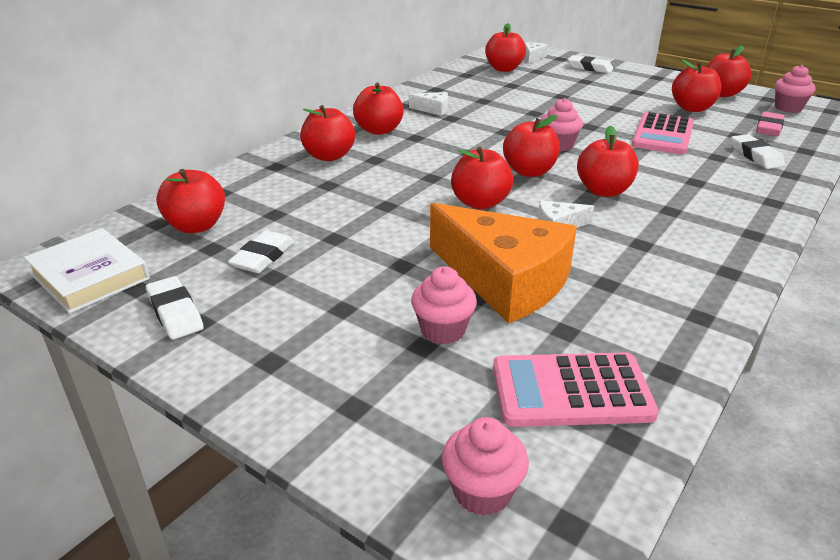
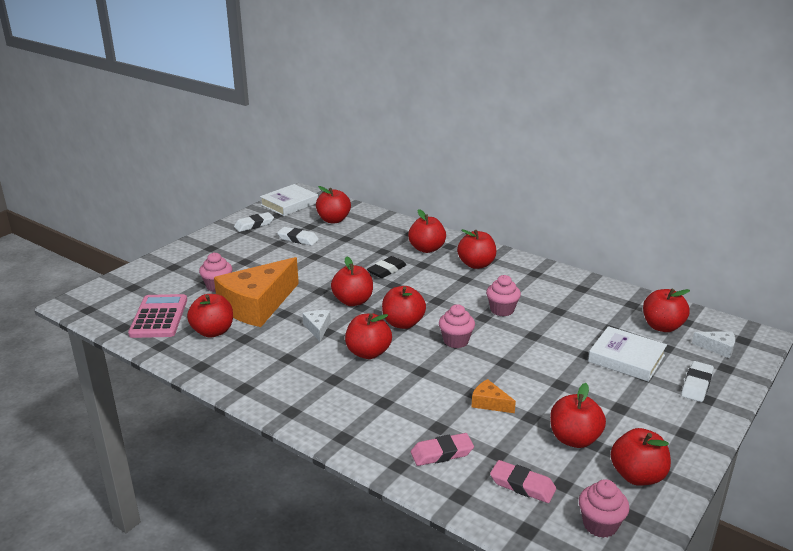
camera: 90 degrees right, 5 degrees down
white cheese [409,92,448,116] -> none
pink cupcake [442,417,529,516] -> pink cupcake moved to [486,275,521,316]
pink calculator [632,112,694,155] -> orange cheese [472,379,516,413]
white eraser [731,134,785,169] -> pink eraser [411,433,474,466]
none -> red apple [187,294,233,338]
none -> black eraser [367,256,406,278]
none -> white book [588,326,667,382]

